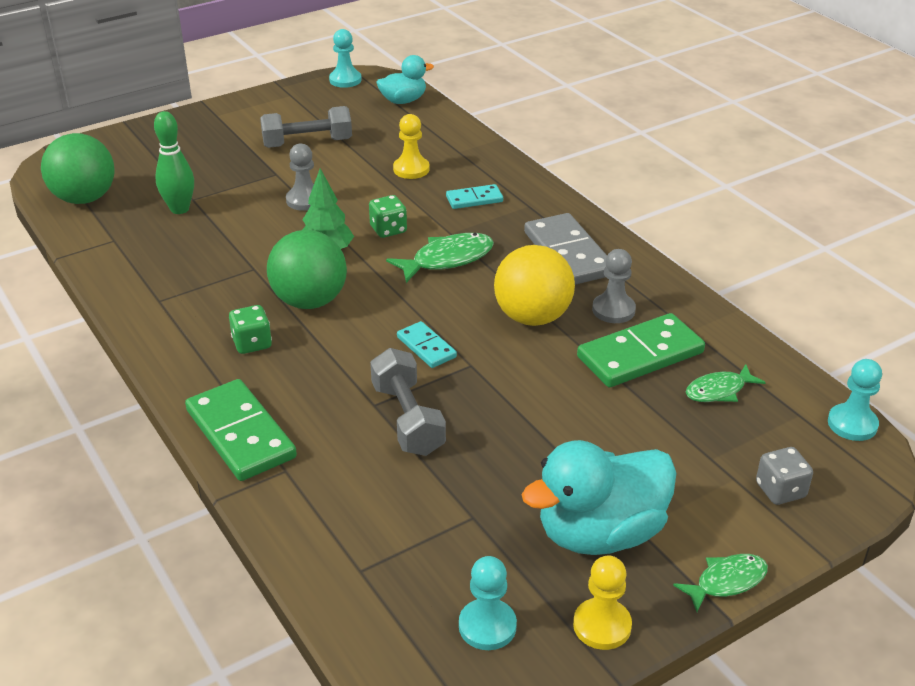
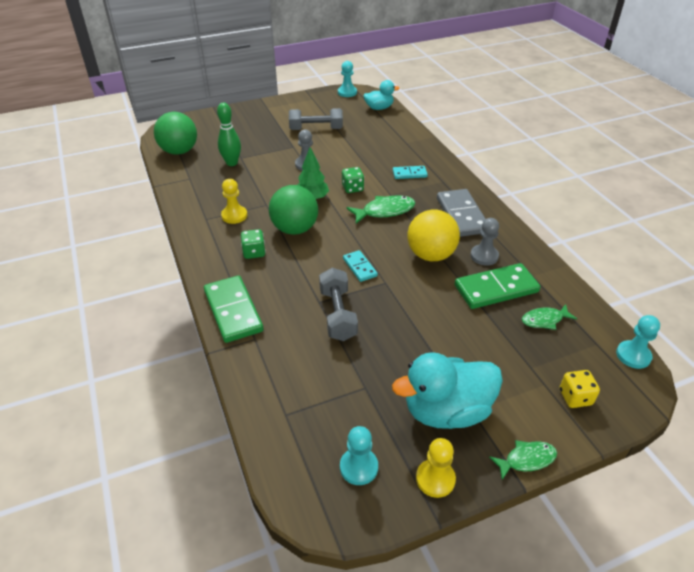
camera: 10 degrees right, 5 degrees up
yellow pawn [393,114,430,179] -> yellow pawn moved to [221,179,247,224]
grey dice [756,447,813,505] -> yellow dice [560,370,600,408]

